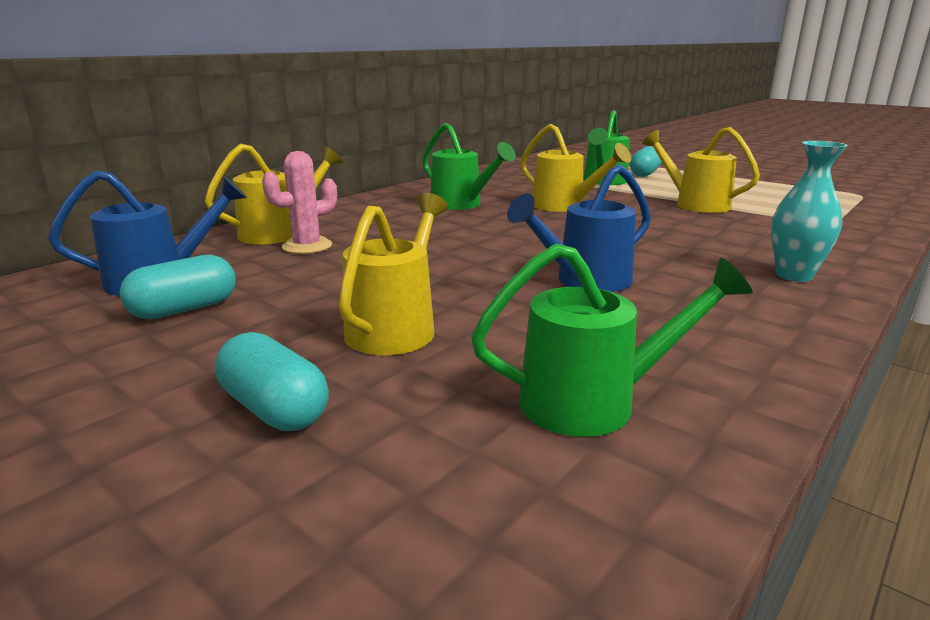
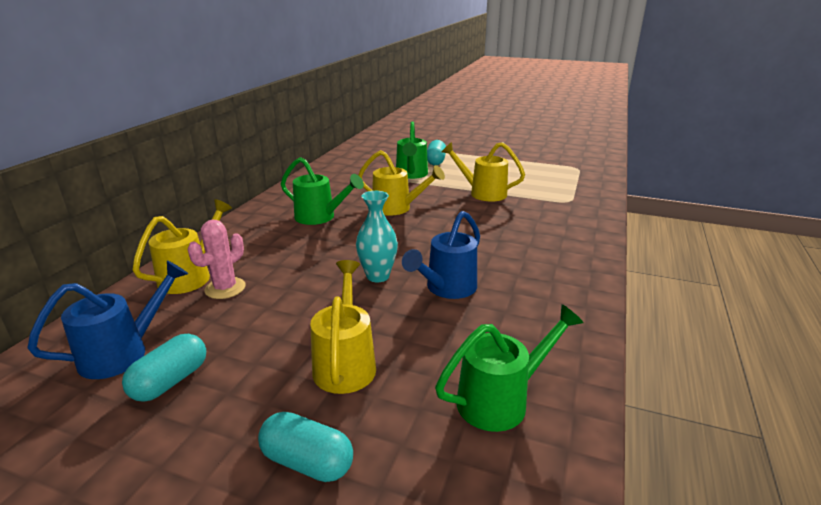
camera: 20 degrees left, 5 degrees up
turquoise vase [771,141,848,282] -> turquoise vase moved to [356,191,398,282]

